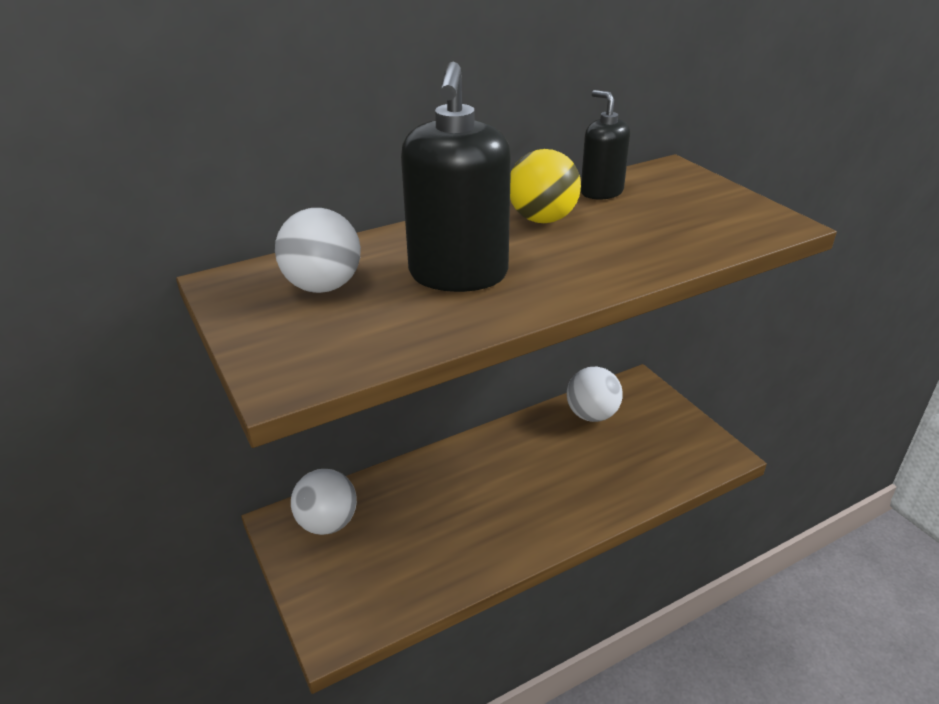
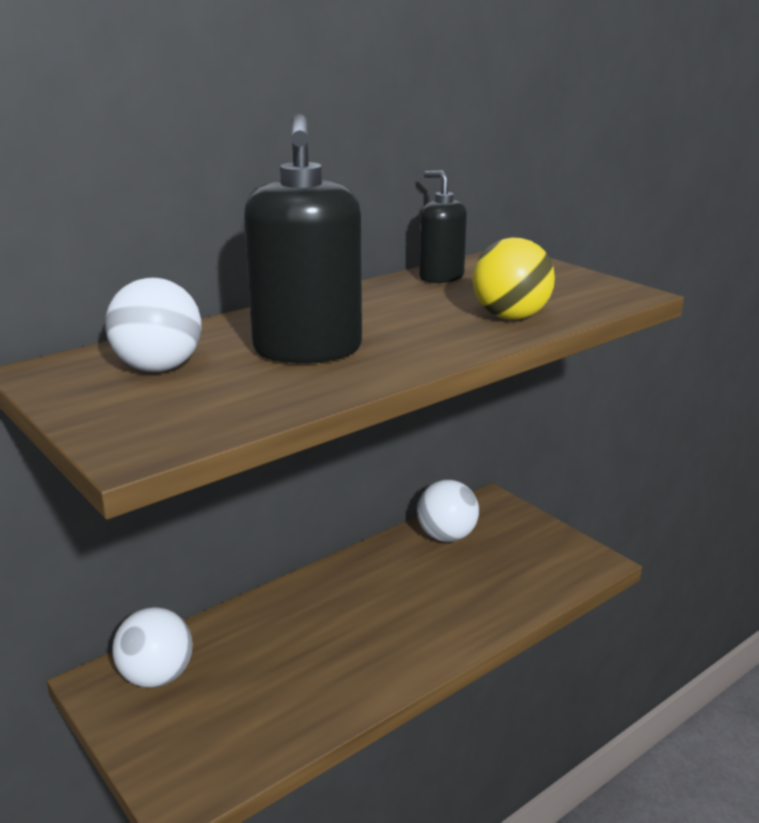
camera: 10 degrees left, 10 degrees down
yellow ball [510,149,581,223] -> yellow ball moved to [473,237,555,320]

